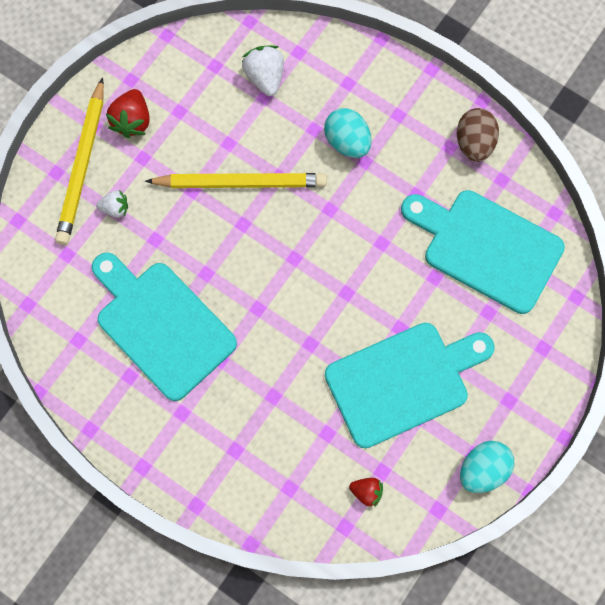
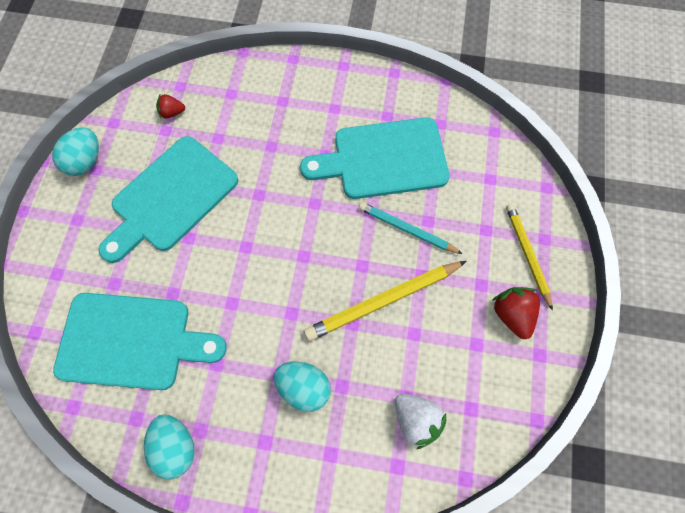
camera: 155 degrees right, 5 degrees down
yellow pencil [55,77,104,245] -> yellow pencil [506,204,553,311], size x0.66
turquoise cutting board [92,252,237,401] -> turquoise cutting board turned 150 degrees clockwise [300,117,450,199]
white strawberry [96,190,128,218] -> none
brown egg [457,108,499,162] -> turquoise egg [144,414,195,479]
none -> turquoise pencil [358,202,462,254]

